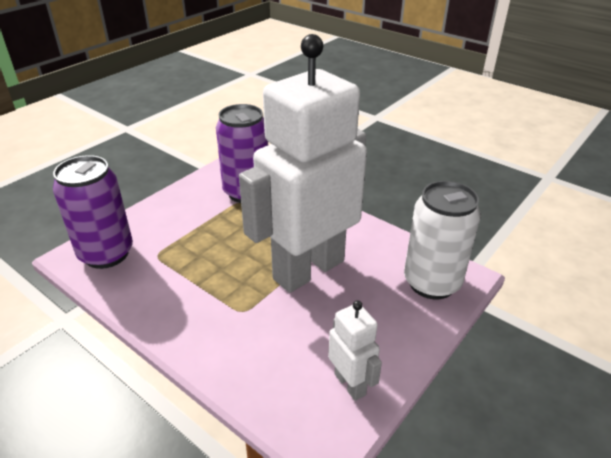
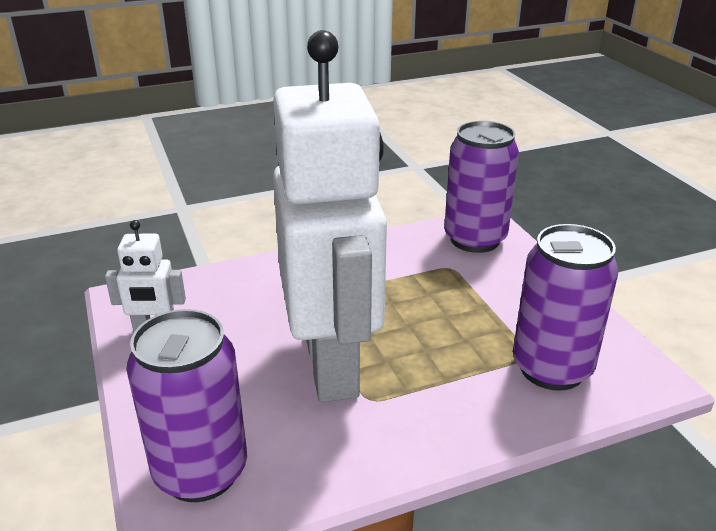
camera: 120 degrees right, 5 degrees down
white can [404,181,481,299] -> purple can [126,309,247,502]

